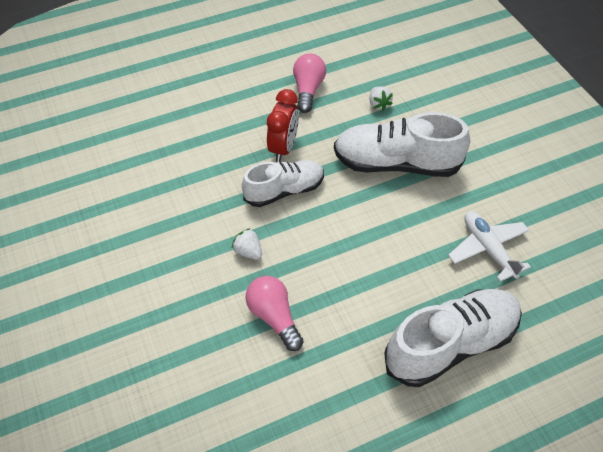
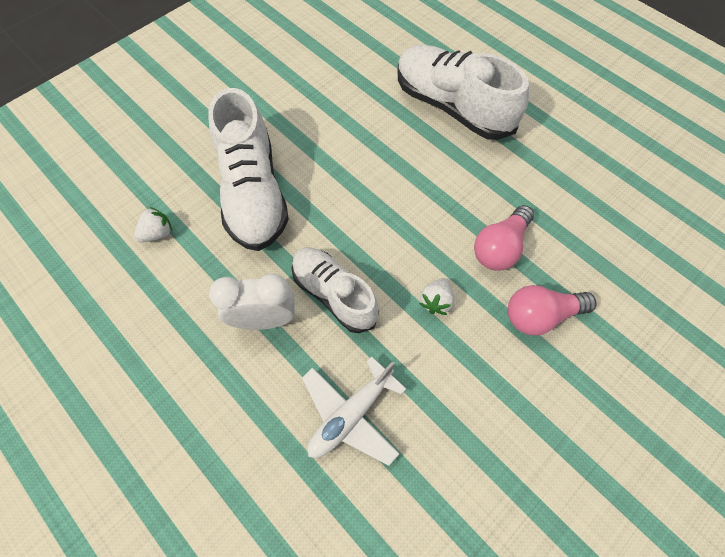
camera: 110 degrees left, 10 degrees up
red clock [267,89,299,162] -> white clock [209,274,295,330]
pink light bulb [293,54,326,113] -> pink light bulb moved to [508,285,596,336]
white plane [448,211,531,282] -> white plane moved to [302,356,406,466]

